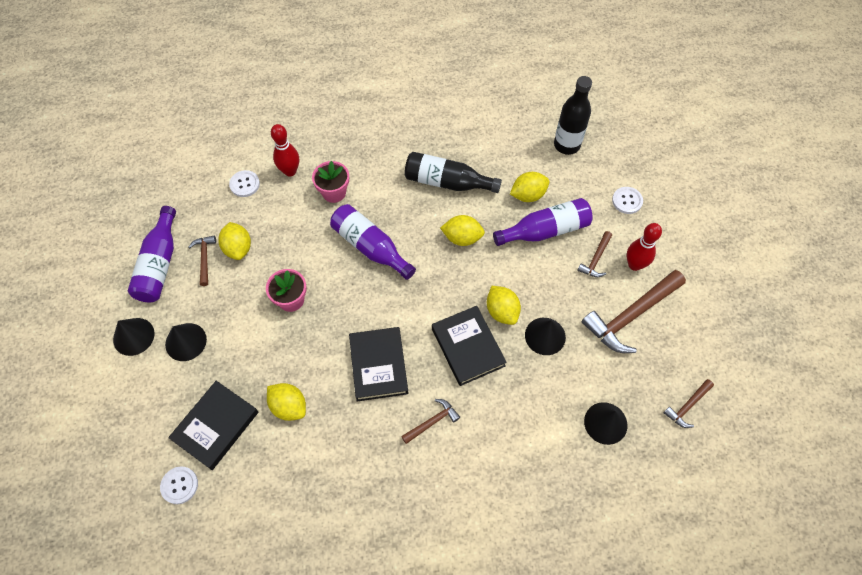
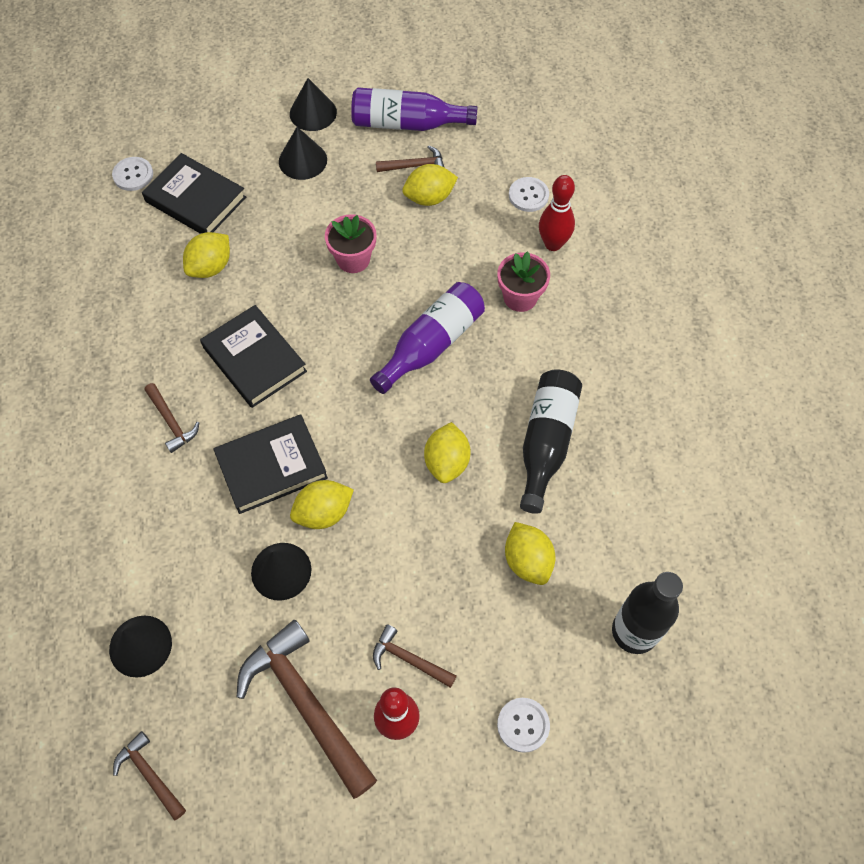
camera: 90 degrees right, 0 degrees up
black book [349,327,408,402] -> black book turned 60 degrees clockwise [200,305,307,408]
purple bottle [493,198,593,246] -> none

